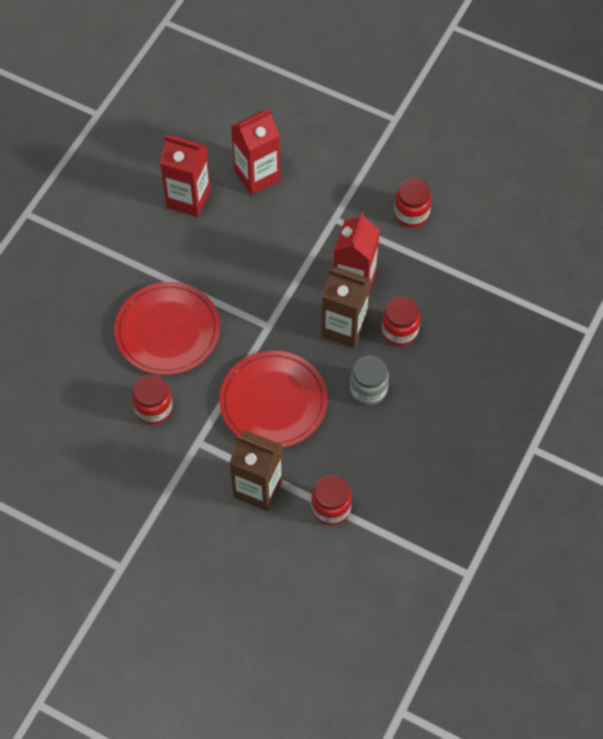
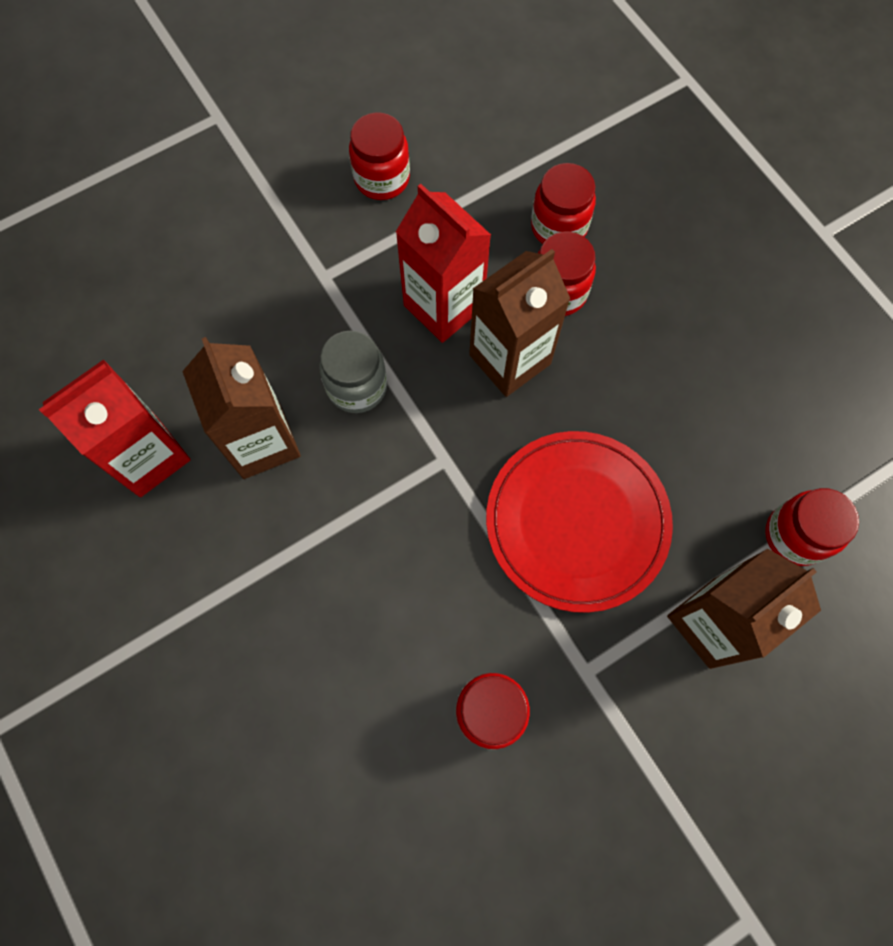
camera: 60 degrees left, 10 degrees up
red plate [114,282,220,375] -> none
red carton [231,109,281,195] -> none
grey jar [350,356,389,405] -> grey jar moved to [319,331,387,413]
none -> brown carton [182,337,301,479]
none -> red jar [531,163,596,244]

